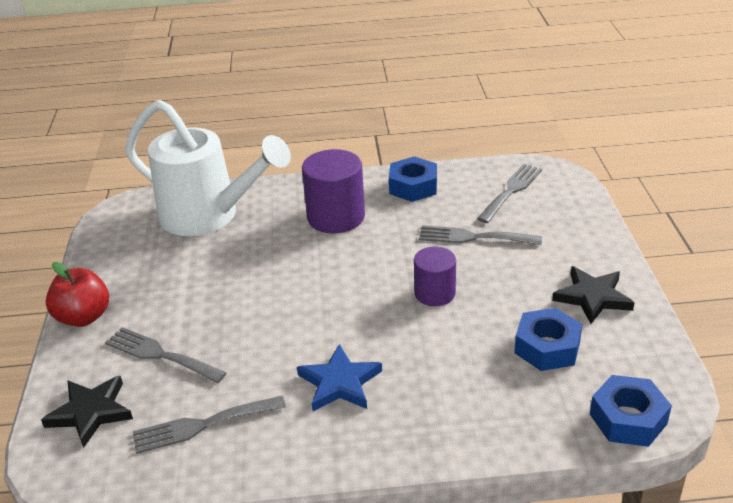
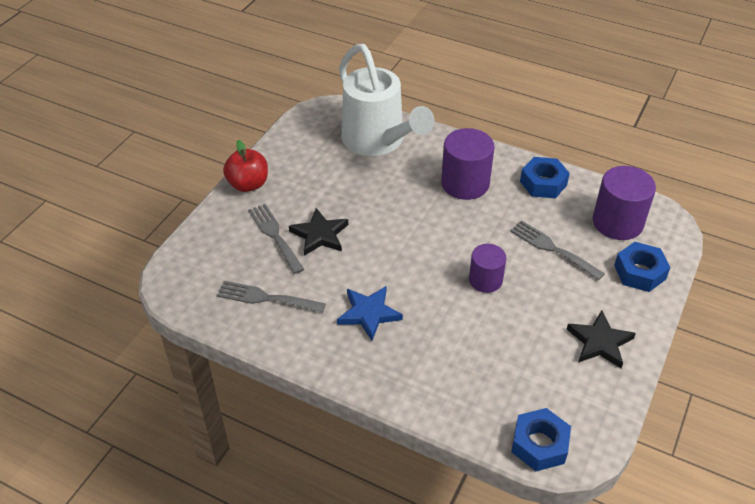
camera: 30 degrees right, 10 degrees up
black star [41,376,133,448] -> black star moved to [289,208,348,256]
grey fork [477,164,542,223] -> purple cylinder [593,166,656,240]
blue nut [514,308,582,371] -> blue nut moved to [614,242,671,292]

